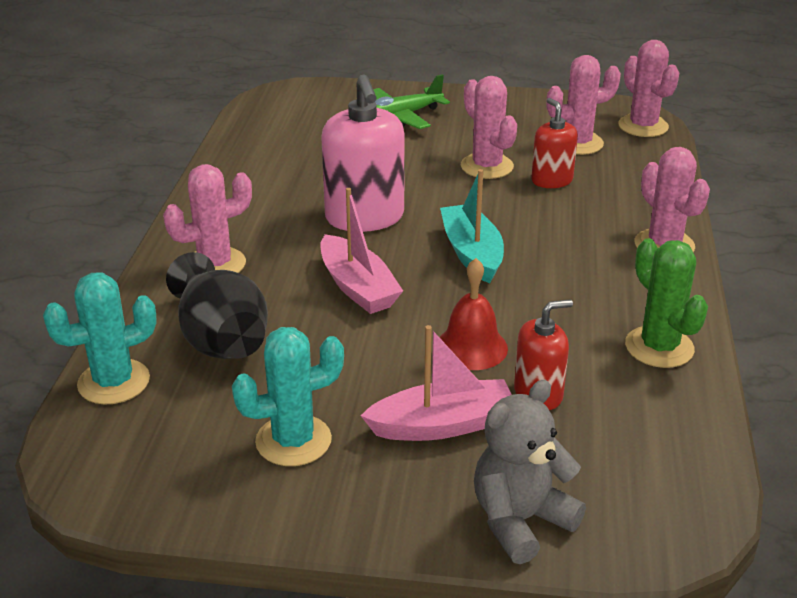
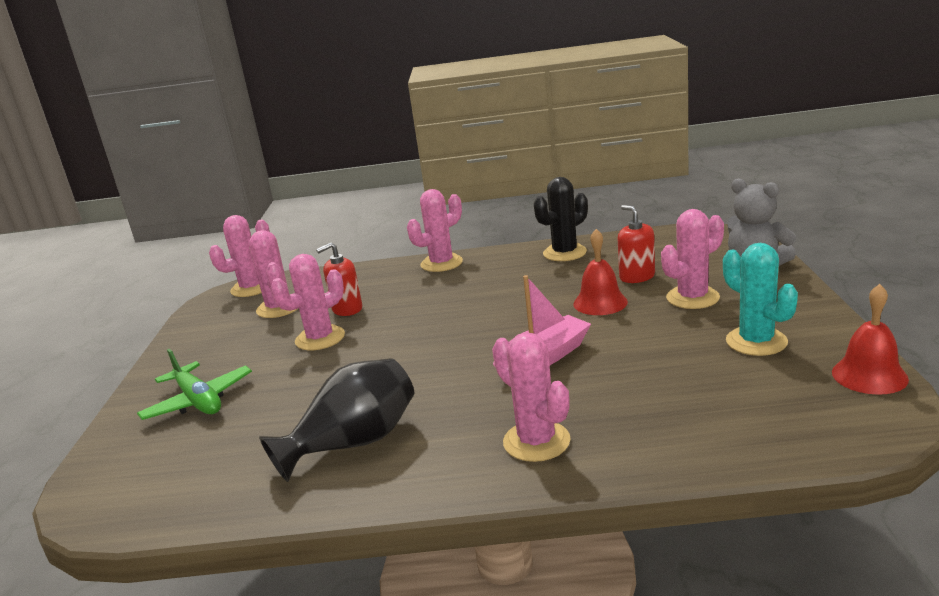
camera: 95 degrees left, 10 degrees down
turquoise cactus [43,272,157,405] -> none
black vase [166,252,268,359] -> black vase moved to [259,358,414,482]
pink soap dispenser [321,74,405,232] -> none
pink boat [361,325,512,441] -> pink cactus [661,209,724,309]
turquoise boat [440,169,504,284] -> none
green cactus [625,238,708,368] -> black cactus [534,177,588,261]
none -> red bell [832,284,909,395]

